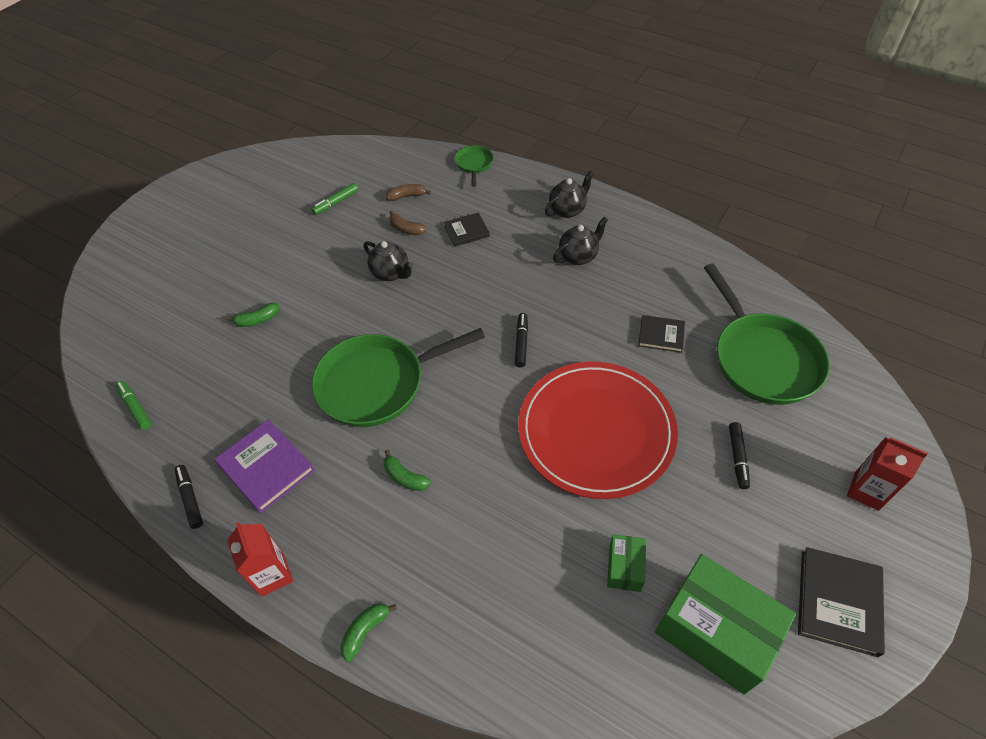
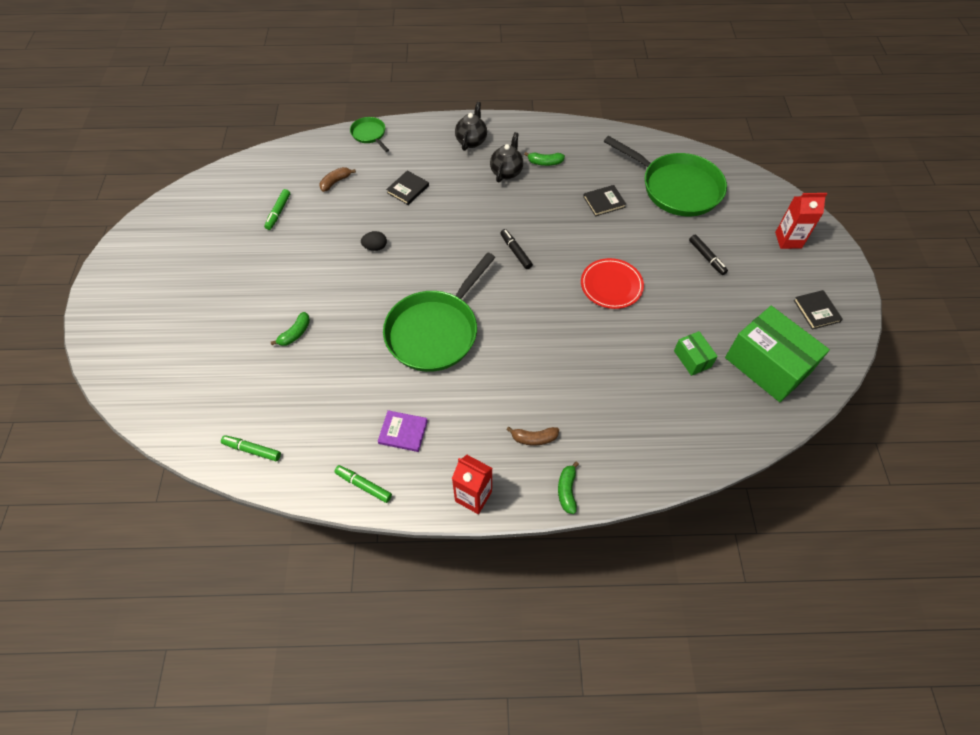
camera: 35 degrees left, 5 degrees up
black marker [175,465,203,529] -> green marker [334,465,392,503]
purple book [215,419,315,513] -> purple book [378,410,428,452], size x0.62
black teapot [364,241,413,281] -> black egg [361,231,387,251]
green banana [384,449,431,491] -> green banana moved to [524,152,565,166]
brown banana [389,211,427,235] -> brown banana moved to [507,427,559,445]
red plate [518,362,678,499] -> red plate [581,258,644,309], size x0.51
green box [655,554,796,695] -> green box turned 45 degrees clockwise [725,306,830,402]
black book [798,547,885,657] -> black book [794,290,843,330], size x0.62

